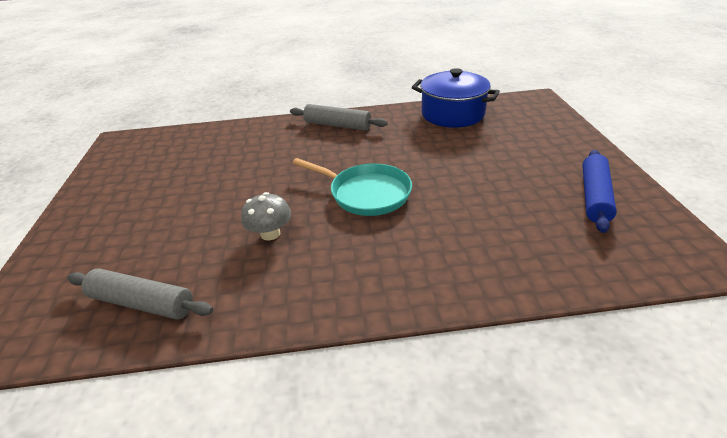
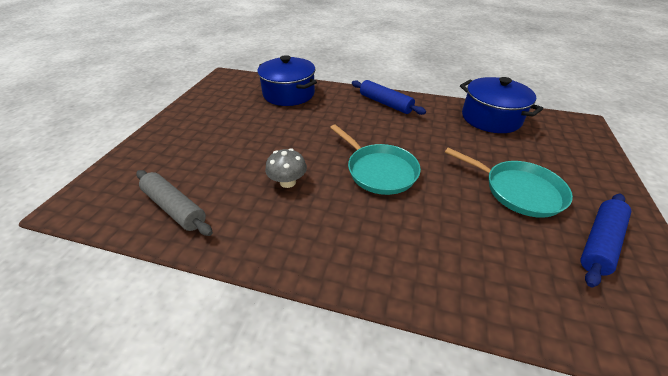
camera: 20 degrees right, 5 degrees up
grey rolling pin [290,104,388,131] -> blue rolling pin [352,80,426,115]
none -> blue pot [257,55,317,106]
none -> turquoise pan [445,148,573,218]

